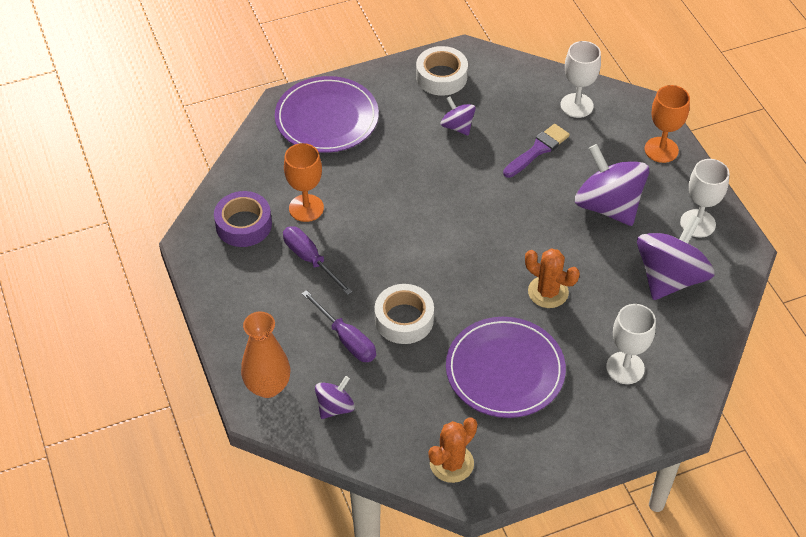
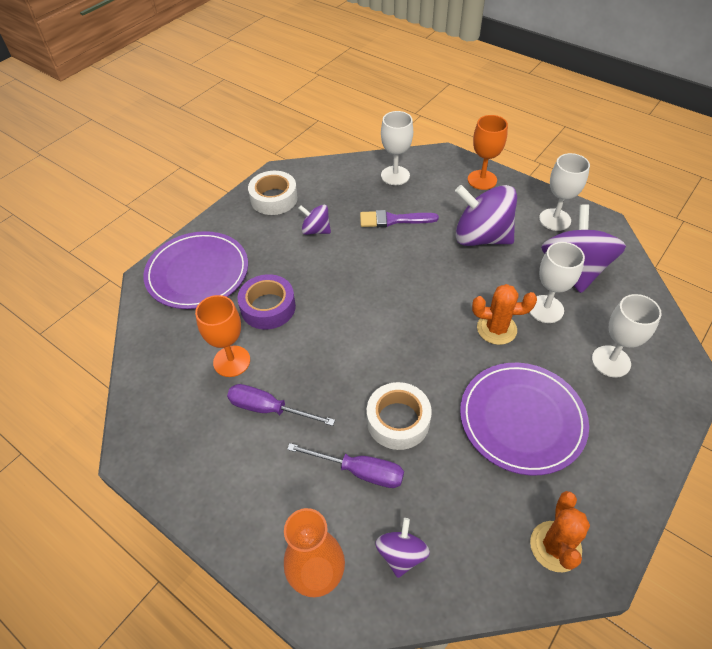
camera: 30 degrees left, 0 degrees up
purple tape [214,191,272,247] -> purple tape moved to [237,274,296,329]
purple brush [503,124,570,178] -> purple brush turned 105 degrees counterclockwise [360,210,439,227]
none -> white goblet [529,242,585,323]

